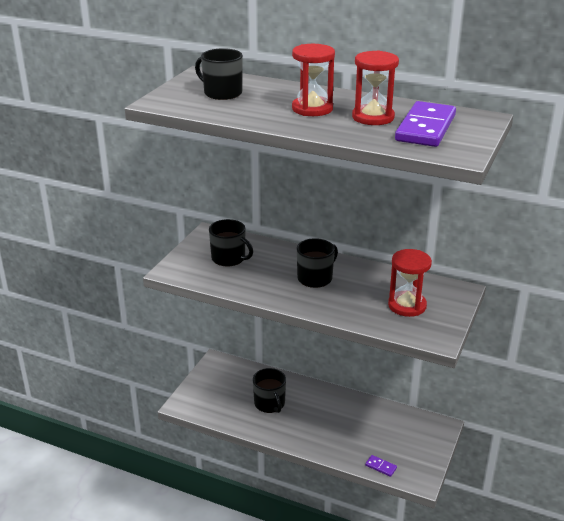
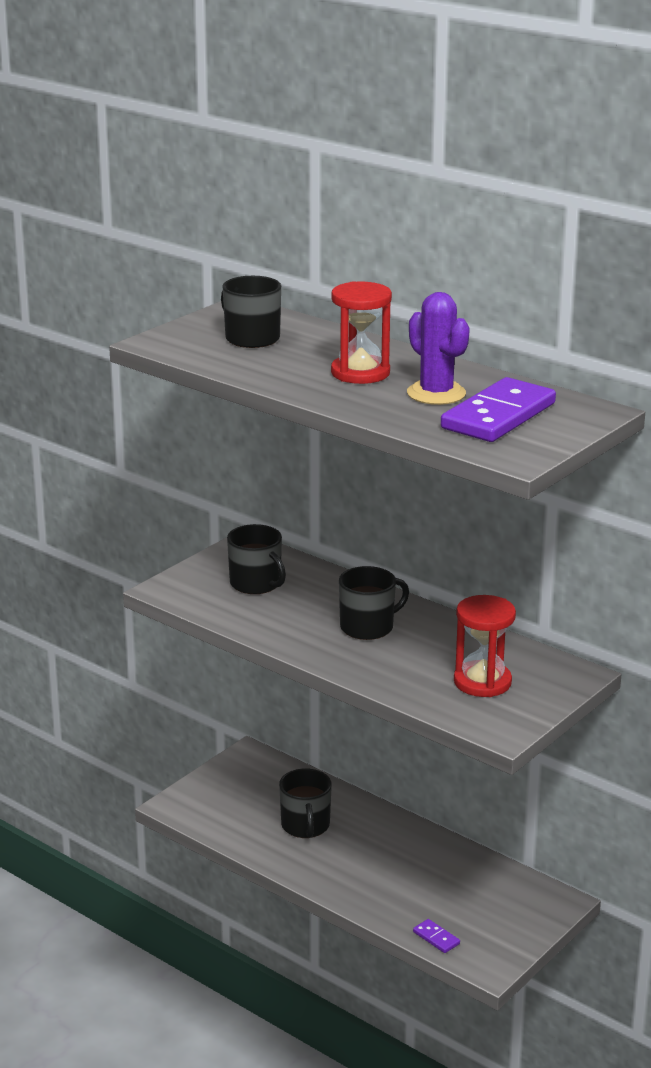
camera: 15 degrees right, 5 degrees down
red hourglass [352,51,399,125] -> purple cactus [407,292,470,405]

